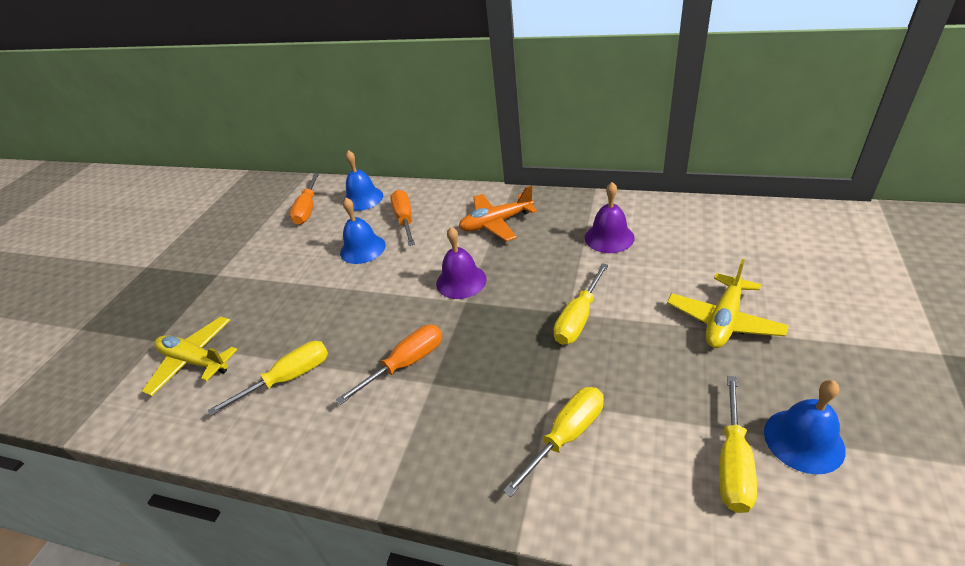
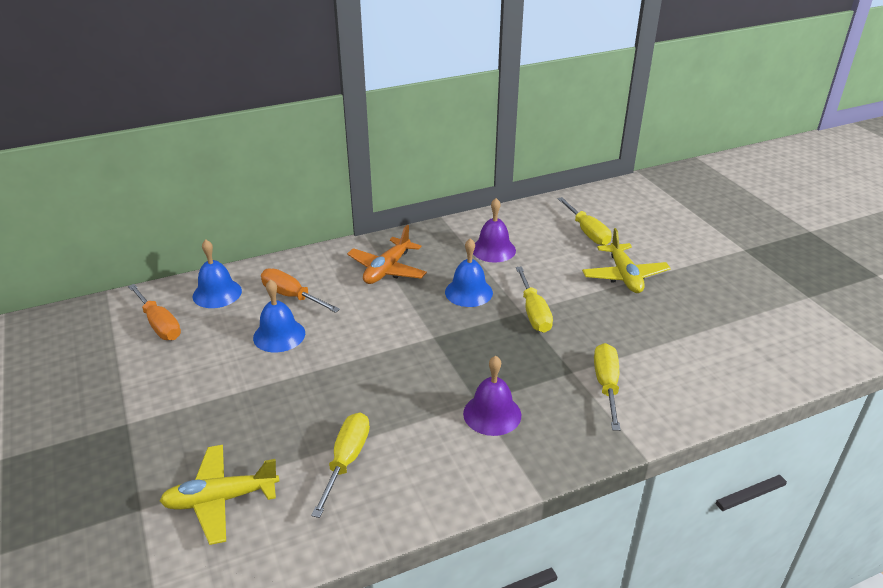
camera: 45 degrees left, 5 degrees down
orange screwdriver [336,325,442,405] -> none
purple bell [436,227,487,299] -> purple bell moved to [463,356,521,436]
yellow screwdriver [720,376,757,513] -> yellow screwdriver moved to [558,197,612,245]
blue bell [764,380,846,474] -> blue bell moved to [445,238,493,307]

